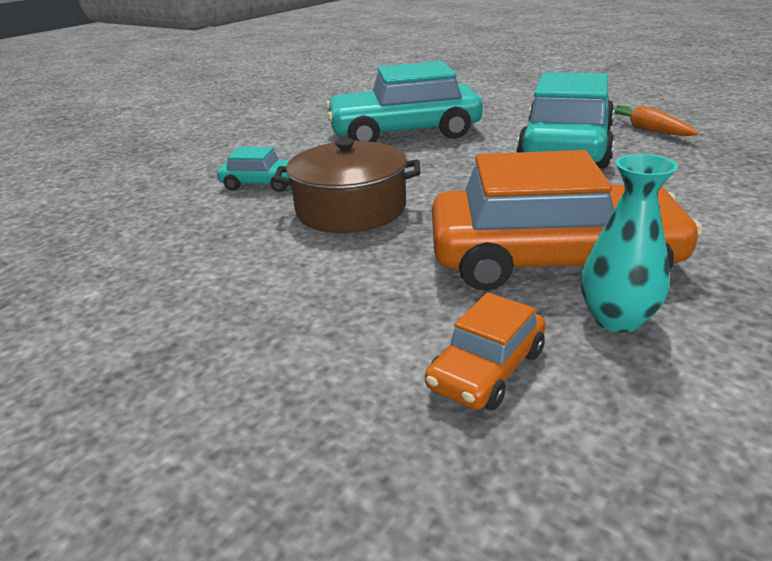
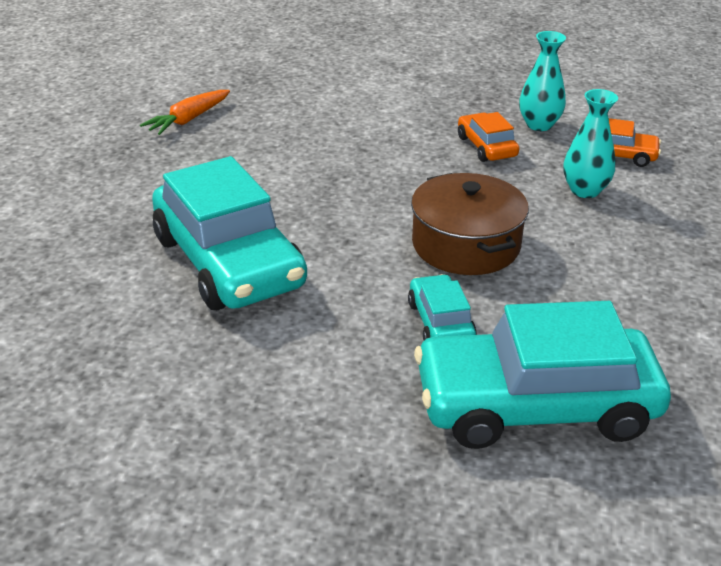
camera: 115 degrees left, 5 degrees up
orange car [432,150,703,291] -> orange car [458,112,519,162], size x0.47
turquoise car [517,72,614,168] -> turquoise car moved to [414,301,671,449]
none -> turquoise vase [563,89,618,198]

